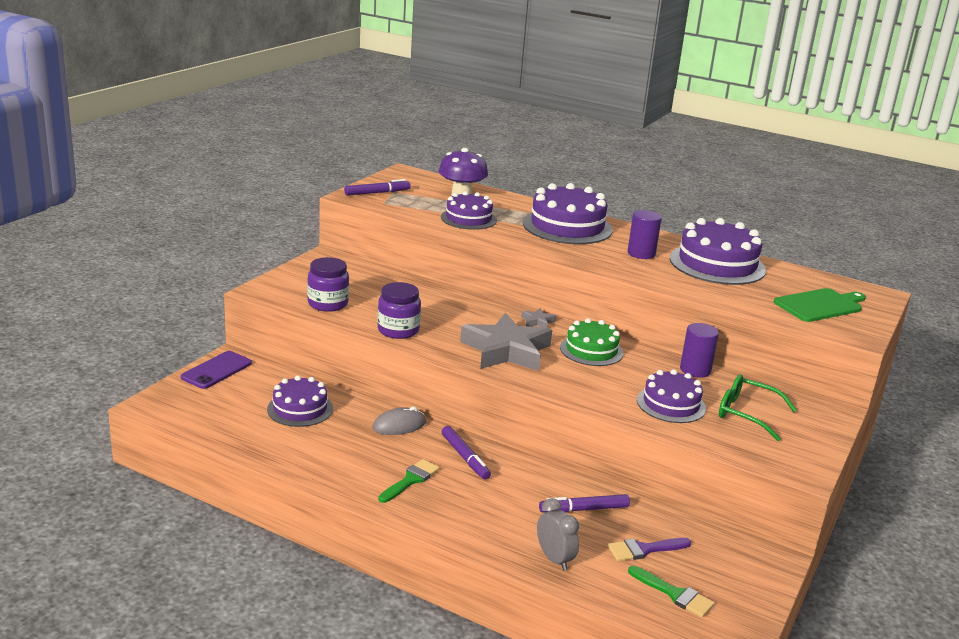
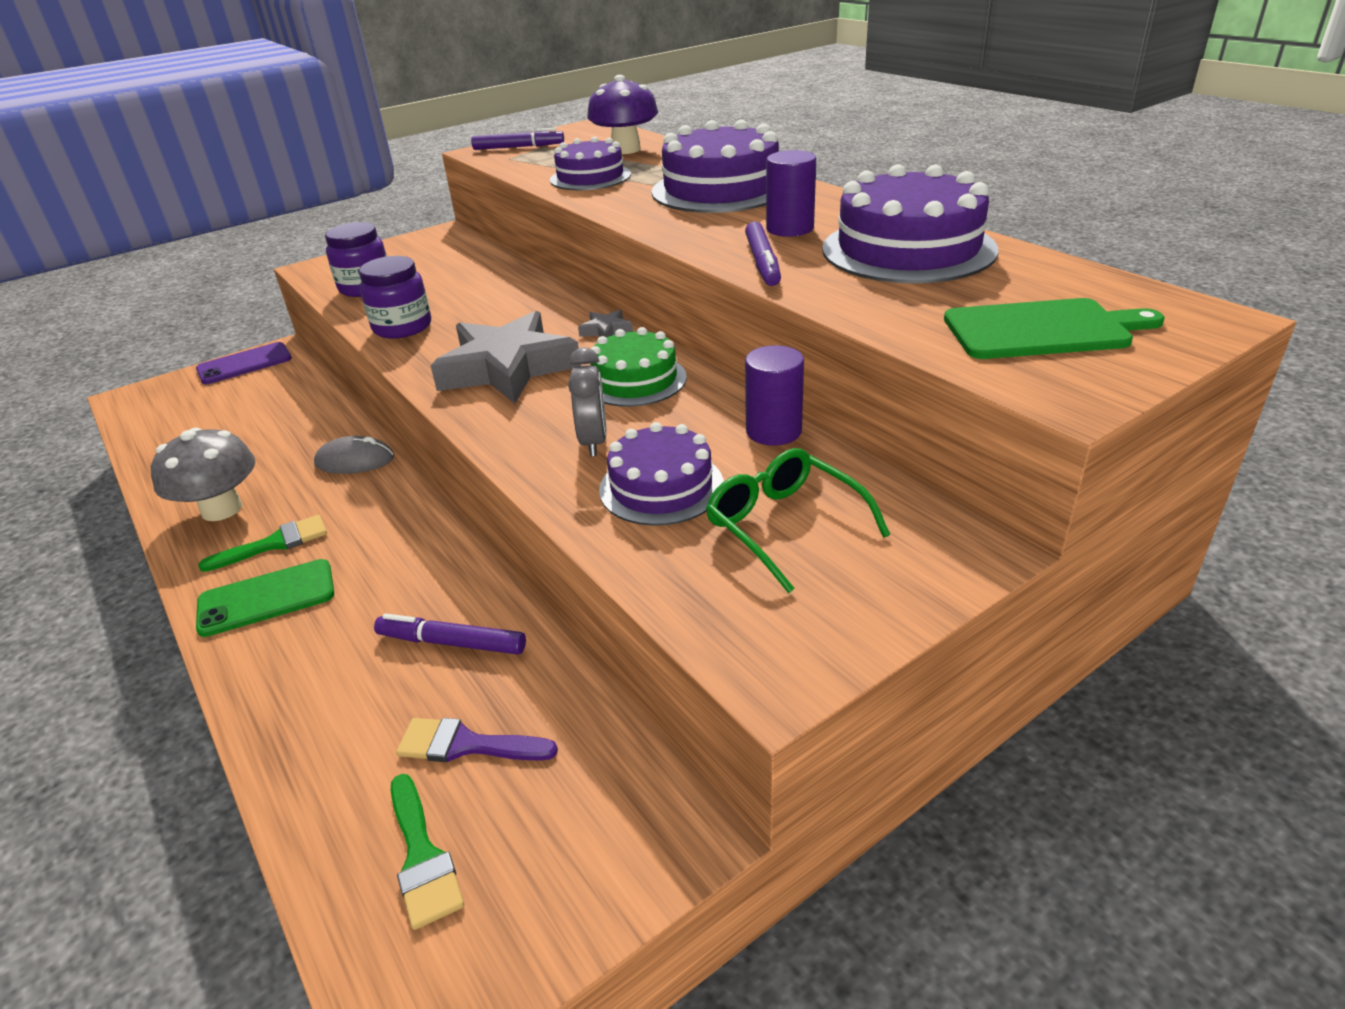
camera: 30 degrees right, 10 degrees up
purple cake [267,376,333,427] -> none
purple marker [442,426,491,480] -> purple marker moved to [745,221,781,286]
grey clock [537,498,579,571] -> grey clock moved to [568,347,607,456]
none -> grey mushroom [151,428,255,521]
none -> green phone [196,559,334,637]

